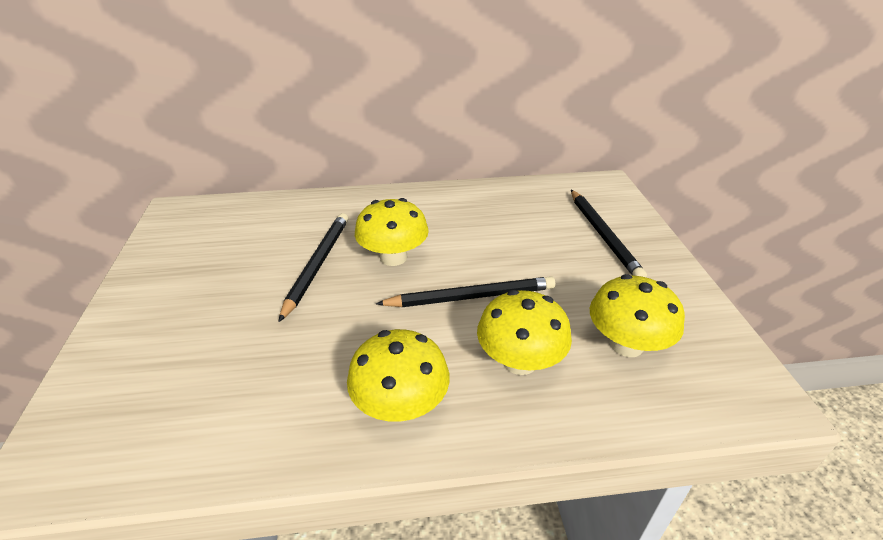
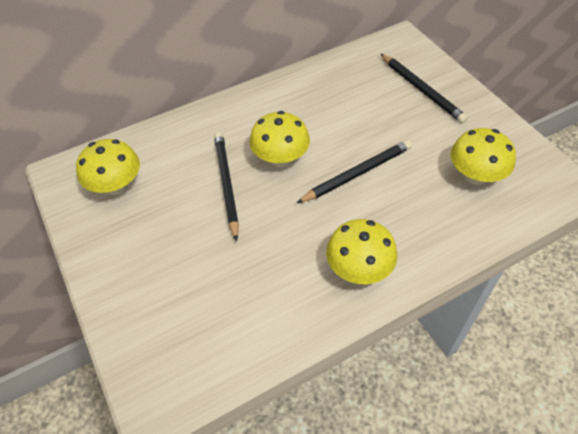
camera: 20 degrees left, 15 degrees up
yellow mushroom [477,290,572,375] -> yellow mushroom moved to [76,139,140,195]

